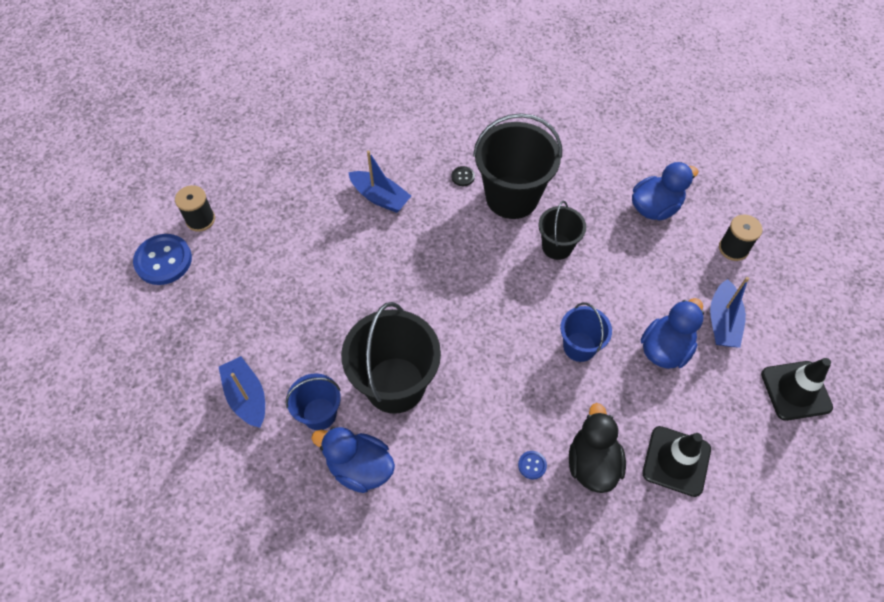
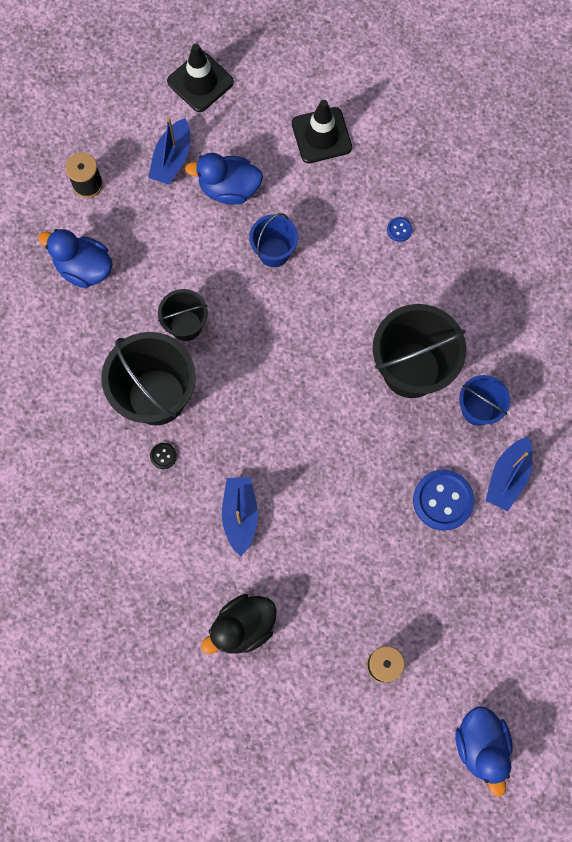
camera: 125 degrees left, 15 degrees up
blue button [133,234,192,285] -> blue button moved to [413,470,475,531]
blue duck [311,427,395,493] -> blue duck moved to [456,706,513,797]
black duck [569,403,626,493] -> black duck moved to [201,594,277,654]
blue boat [710,277,749,348] -> blue boat turned 135 degrees clockwise [148,117,190,185]

